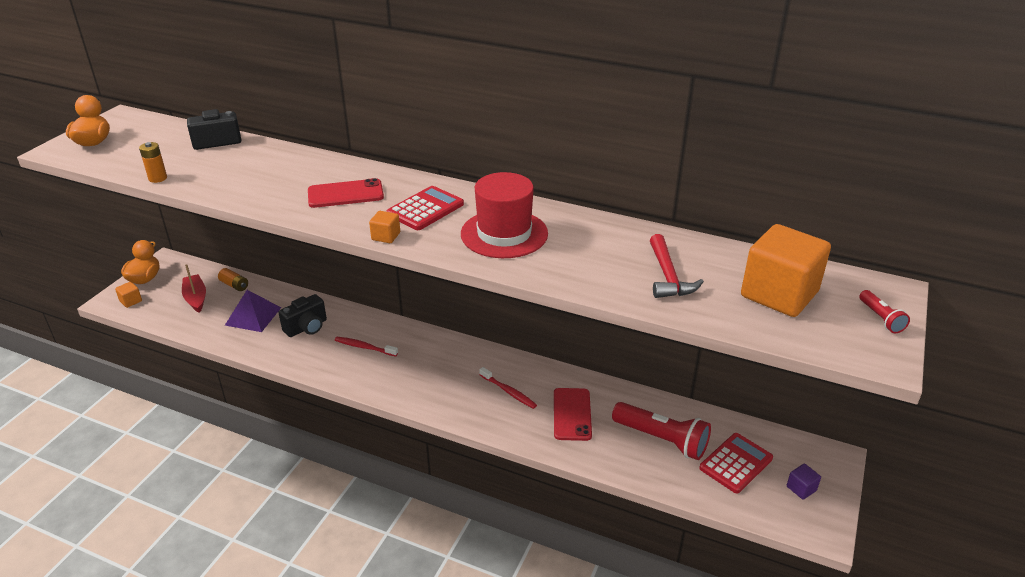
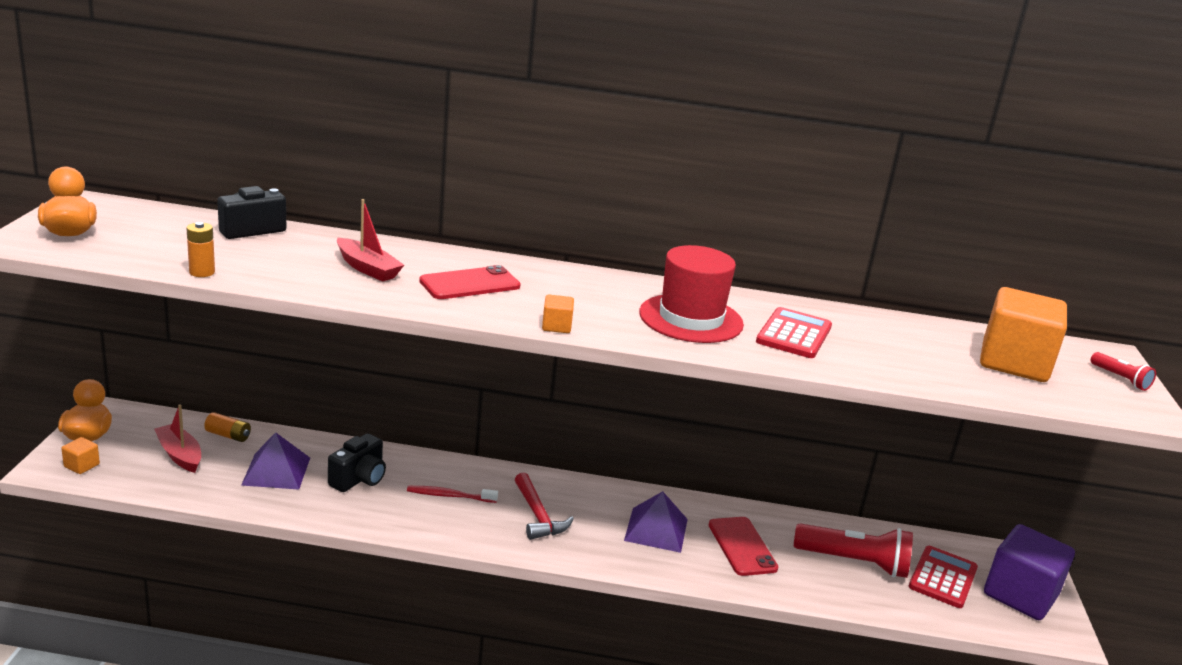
camera: 20 degrees left, 10 degrees down
red calculator [387,186,464,230] -> red calculator moved to [756,307,832,358]
red toothbrush [479,367,537,409] -> purple pyramid [624,491,688,553]
red hammer [650,234,704,298] -> red hammer moved to [515,472,574,540]
purple cube [787,464,821,500] -> purple cube [984,524,1075,620], size x2.39
none -> red boat [337,199,404,282]

